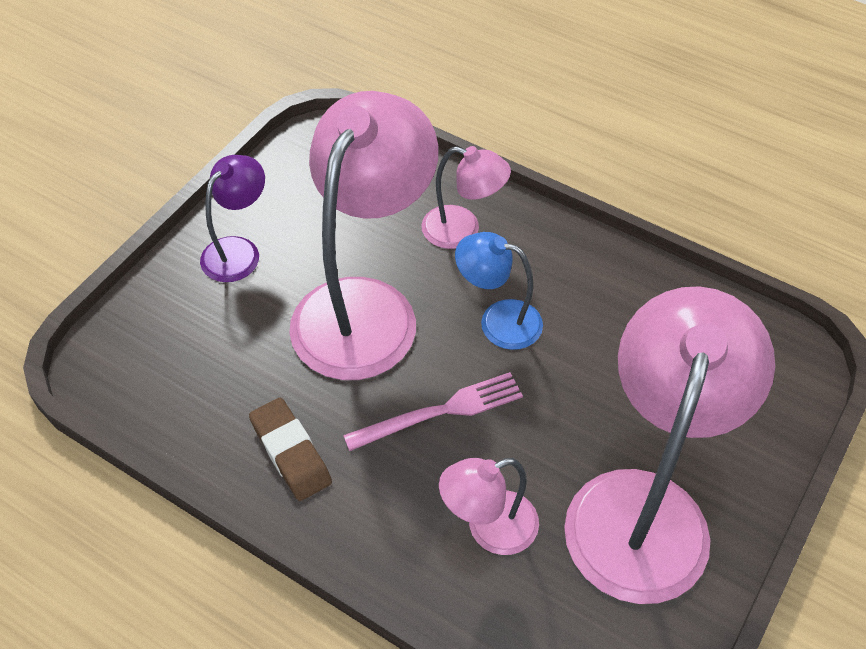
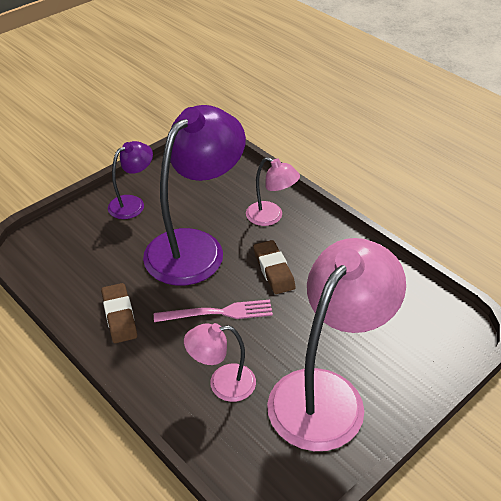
camera: 15 degrees right, 10 degrees down
pink lamp [289,91,439,380] -> purple lamp [143,105,246,286]
blue lamp [455,232,543,350] -> brown eraser [254,240,296,294]

